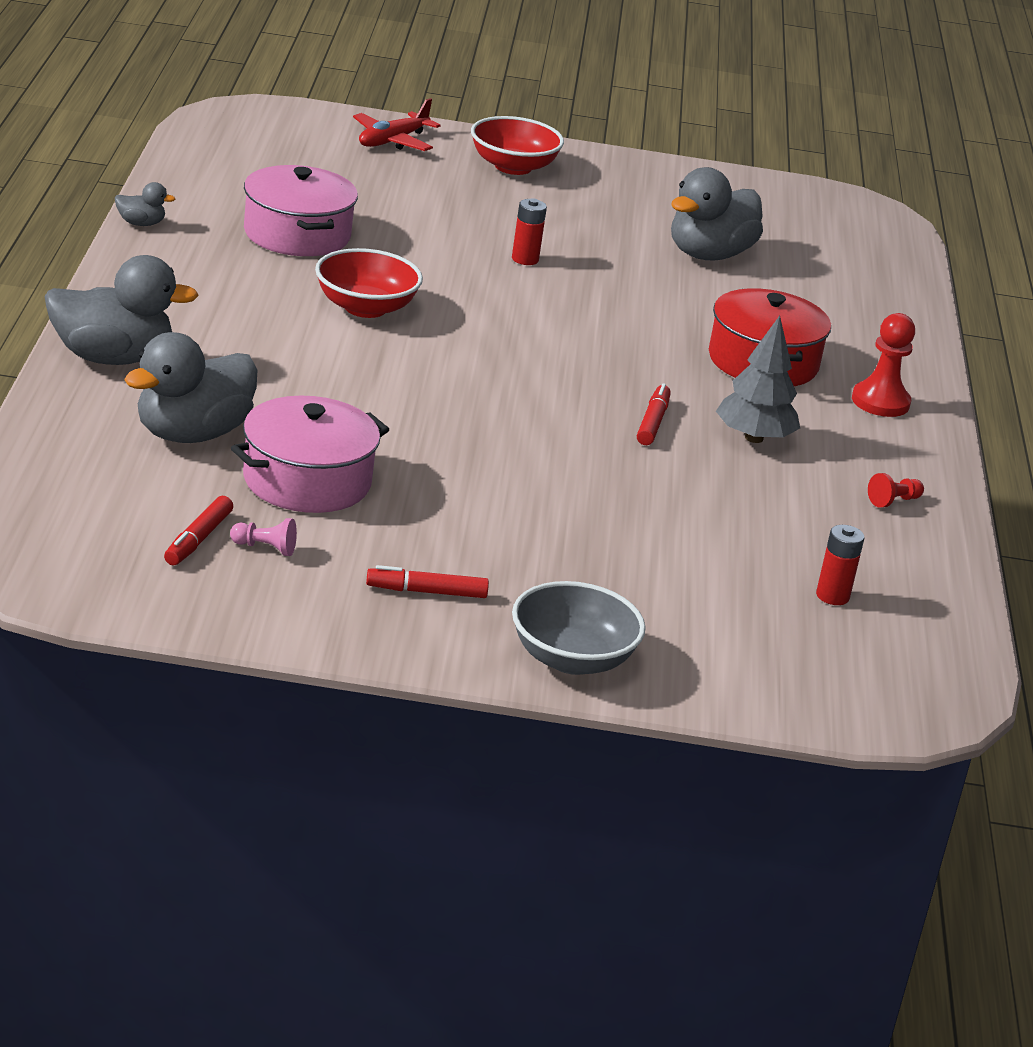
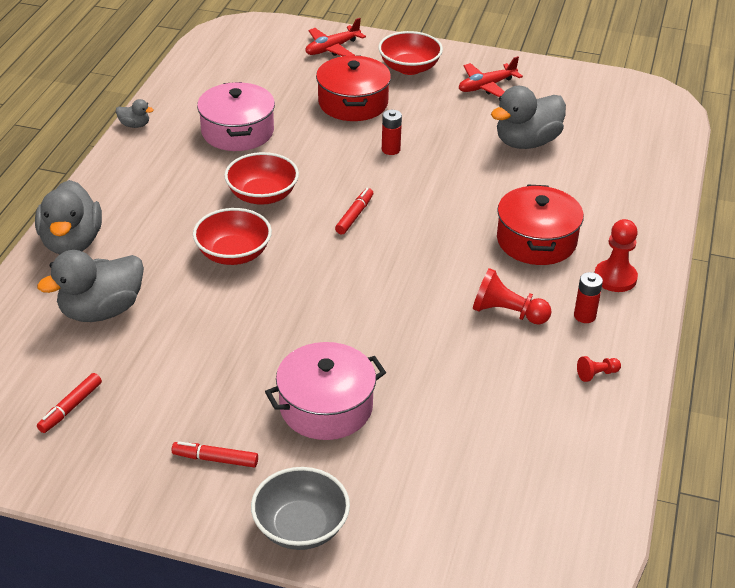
camera: 15 degrees right, 10 degrees up
grey duck [44,255,199,365] -> grey duck turned 75 degrees clockwise [35,180,102,255]
pink pawn [230,518,297,556] -> none
pink pot [231,396,390,513] -> pink pot moved to [265,342,386,440]
red marker [637,383,671,445] -> red marker moved to [335,188,373,234]
grey tree [716,316,800,443] -> red pawn [473,268,552,325]
red battery [816,525,864,605] -> red battery moved to [574,272,603,323]
none -> red bowl [193,208,272,265]
none -> red pot [316,56,391,121]
none -> red plane [459,56,523,97]

